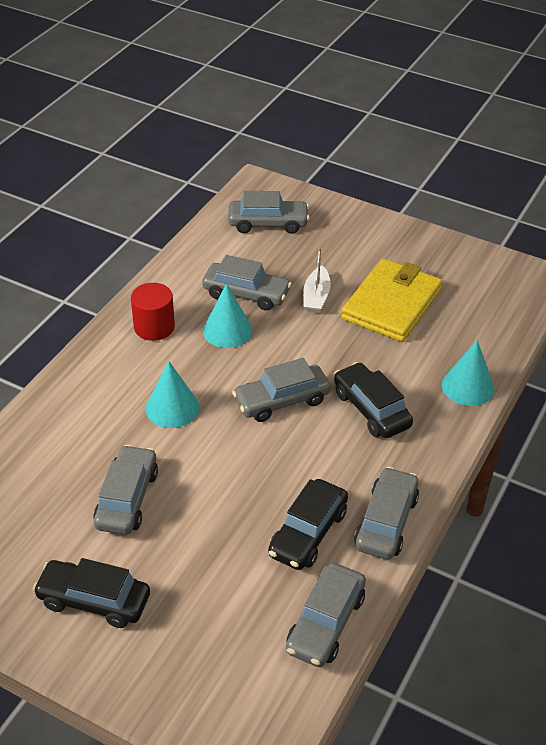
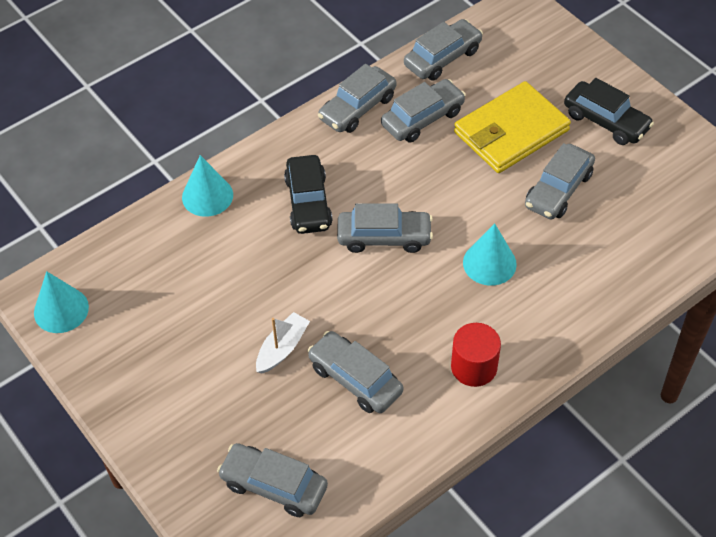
camera: 155 degrees left, 10 degrees up
turquoise cone [203,283,253,348] -> turquoise cone moved to [34,271,89,333]
black car [268,479,348,570] -> grey car [381,79,466,143]
yellow wallet [341,258,442,342] -> yellow wallet moved to [454,81,571,173]

